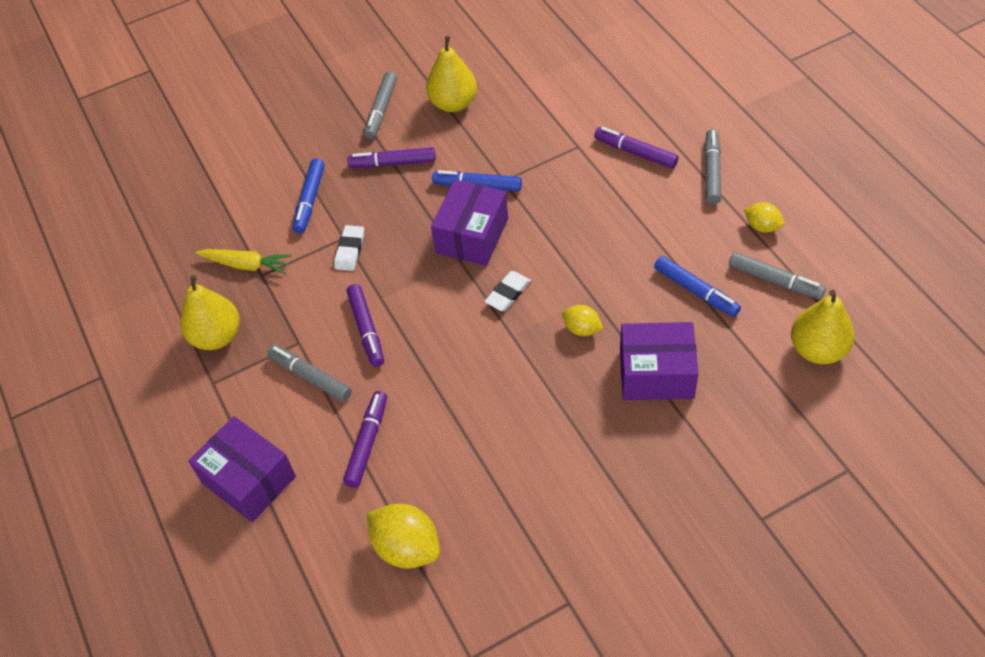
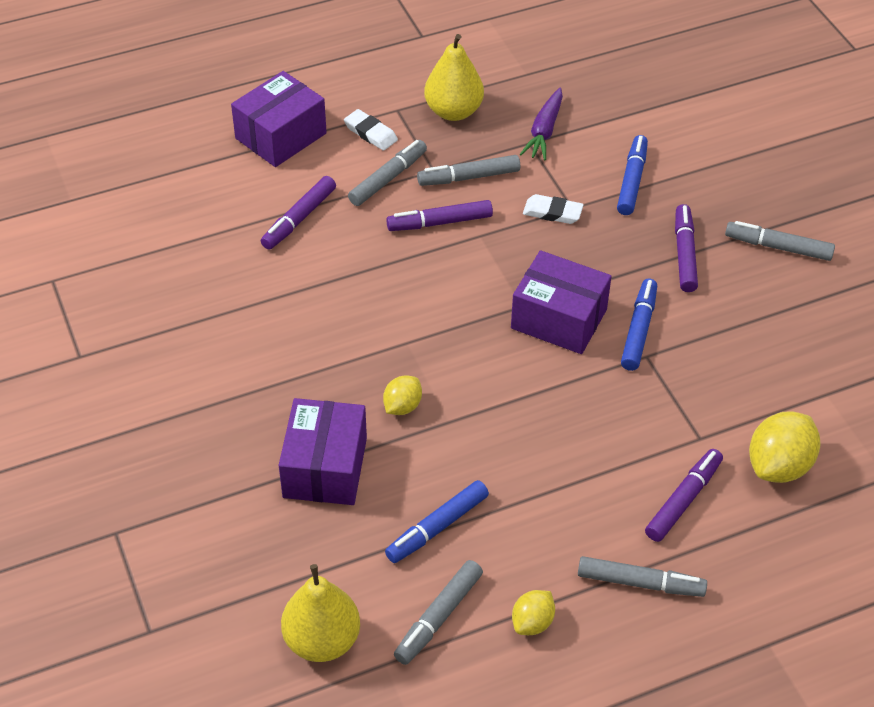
camera: 90 degrees right, 5 degrees down
yellow carrot [196,249,292,274] -> purple carrot [520,88,563,161]
blue marker [293,158,325,233] -> blue marker turned 90 degrees clockwise [617,135,648,215]
purple marker [343,391,387,488] -> purple marker turned 105 degrees clockwise [261,176,336,250]
yellow lemon [367,504,440,569] -> yellow lemon moved to [749,412,820,483]
yellow pear [426,36,477,112] -> none
white eraser [484,271,531,311] -> white eraser moved to [344,109,398,151]
none -> grey marker [417,155,520,186]

